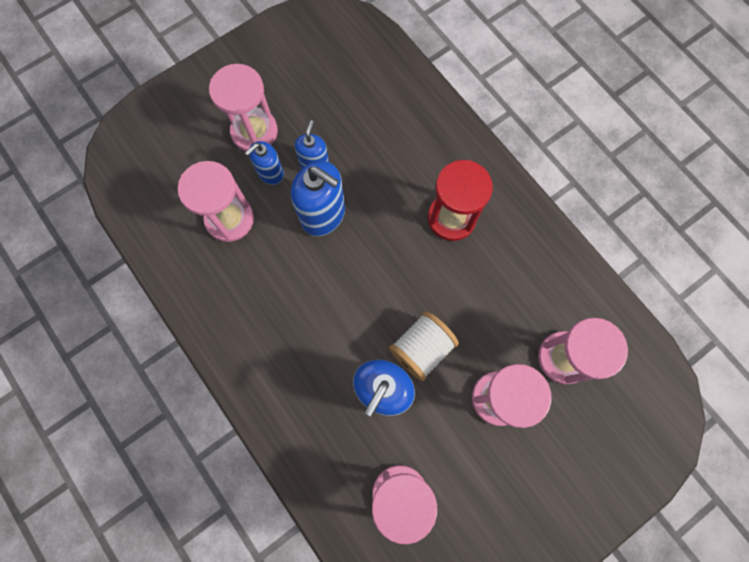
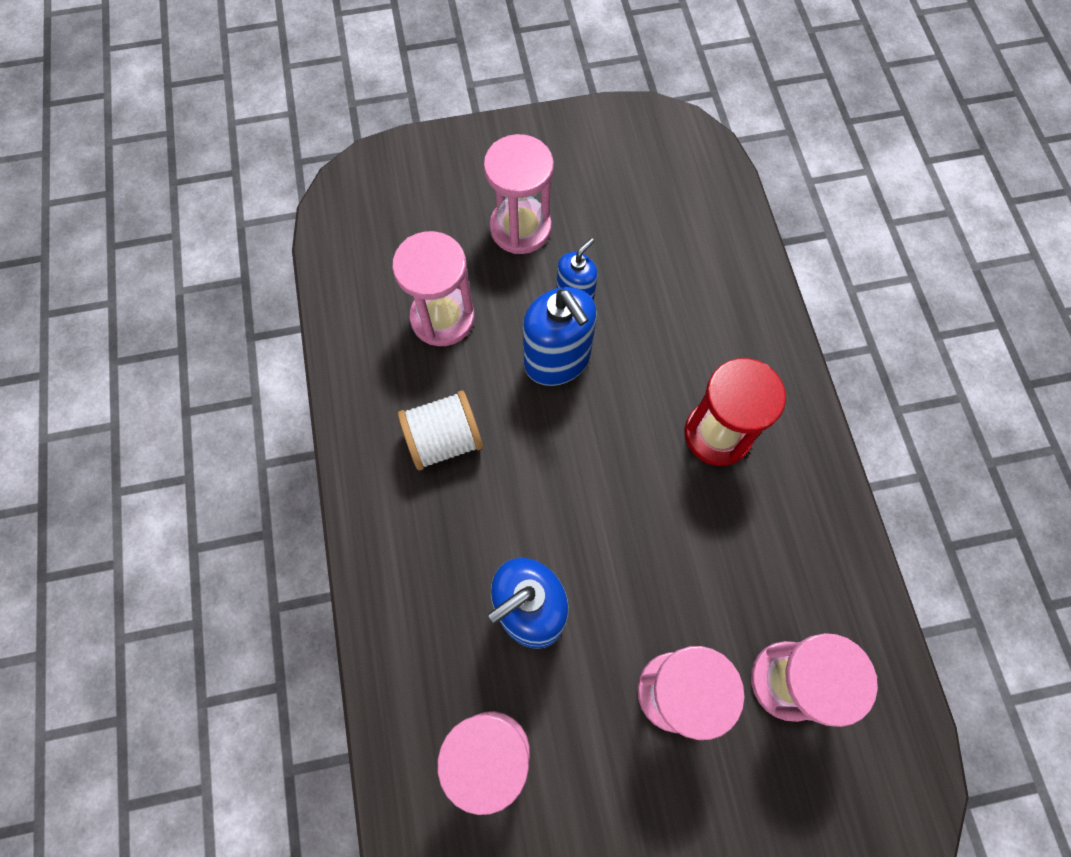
camera: 25 degrees right, 5 degrees down
blue soap dispenser [245,141,284,185] -> none
white spool [389,311,459,381] -> white spool moved to [398,390,483,470]

